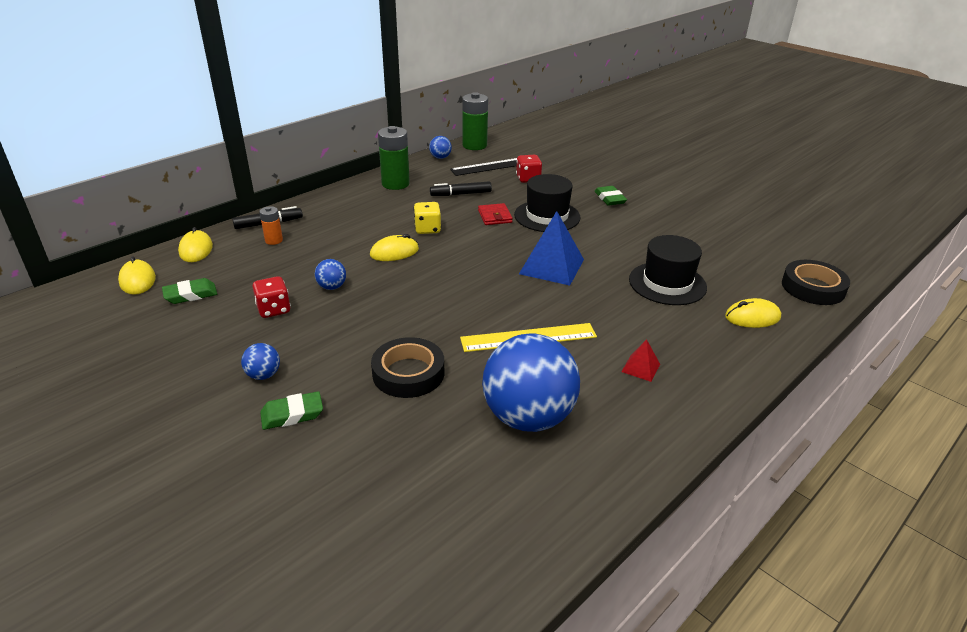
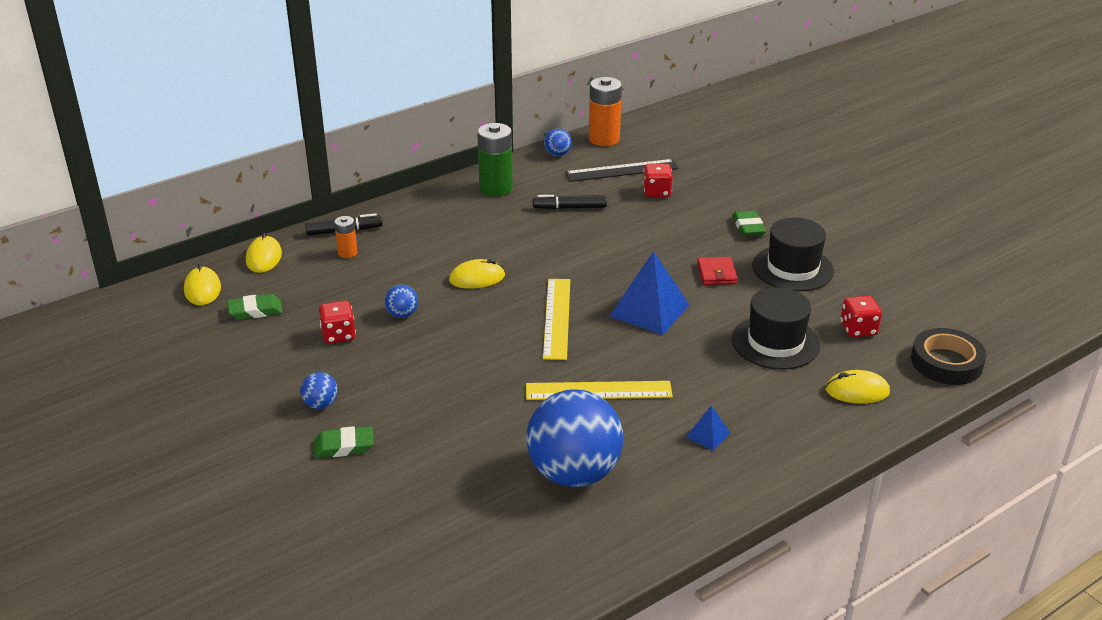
camera: 10 degrees right, 0 degrees up
black tape [371,337,444,398] -> none
yellow dice [413,202,441,234] -> none
green battery [462,92,488,150] -> orange battery [589,77,622,146]
red wallet [478,203,513,225] -> red wallet moved to [697,257,738,285]
black hat [514,174,580,232] -> black hat moved to [753,218,834,291]
red pyramid [621,339,660,382] -> blue pyramid [686,405,731,451]
none -> yellow ruler [543,279,570,360]
none -> red dice [840,296,882,337]

